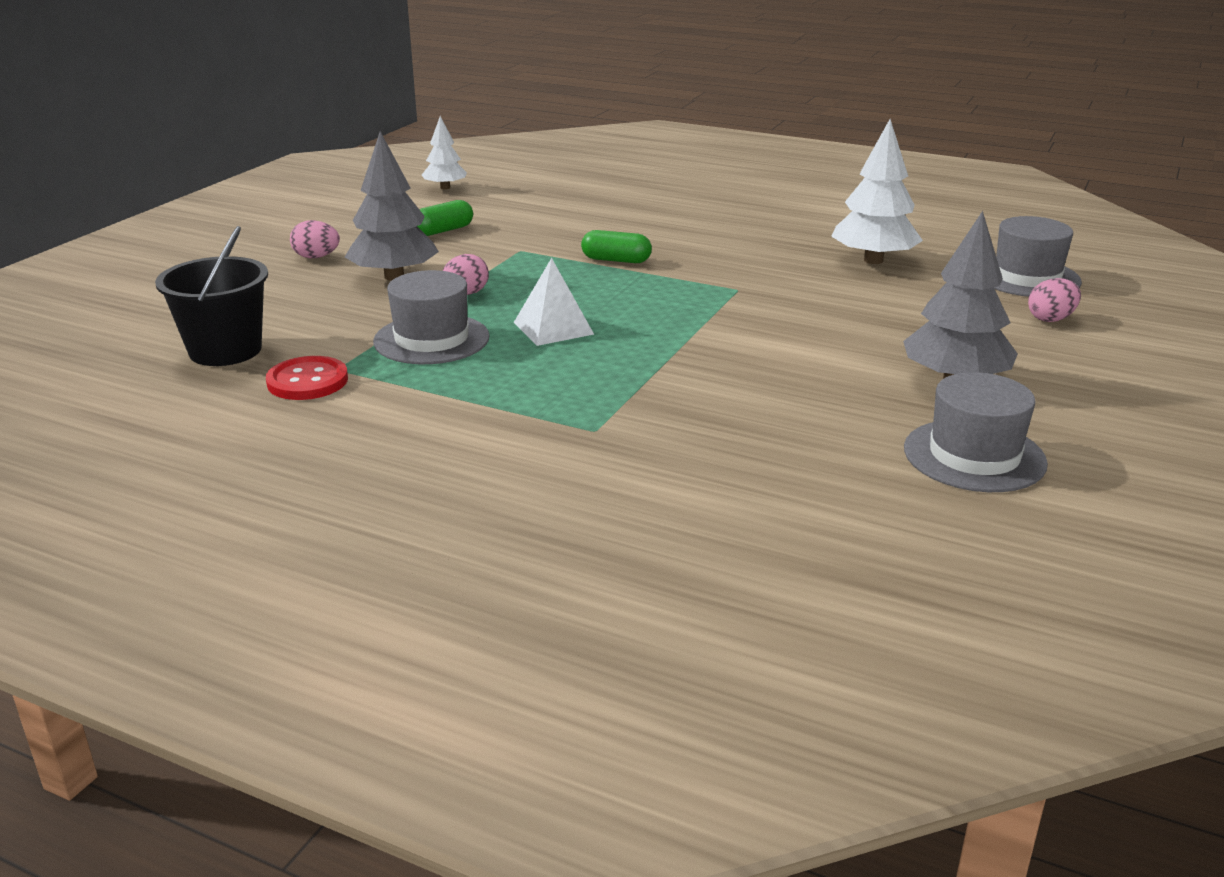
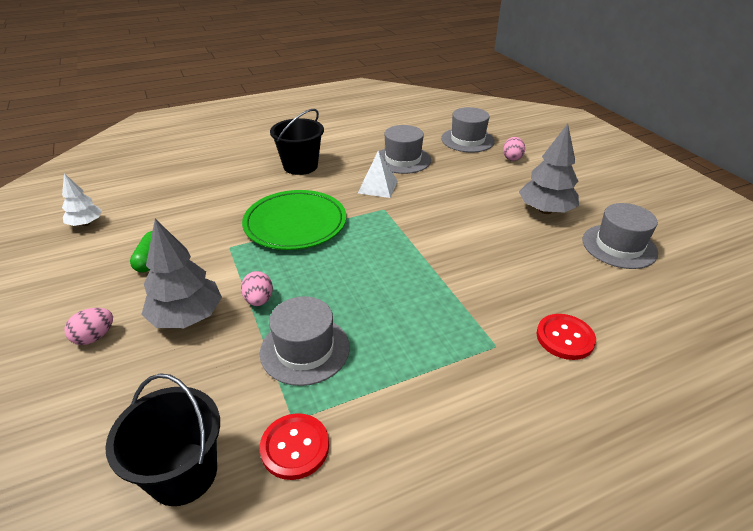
camera: 50 degrees left, 10 degrees up
white pyramid [514,258,594,346] -> white pyramid moved to [358,151,398,198]
green capsule [581,230,652,263] -> green plate [242,190,346,250]
white tree [831,119,923,264] -> grey hat [379,125,431,174]
none -> black bucket [270,109,324,175]
none -> red button [536,314,596,360]

